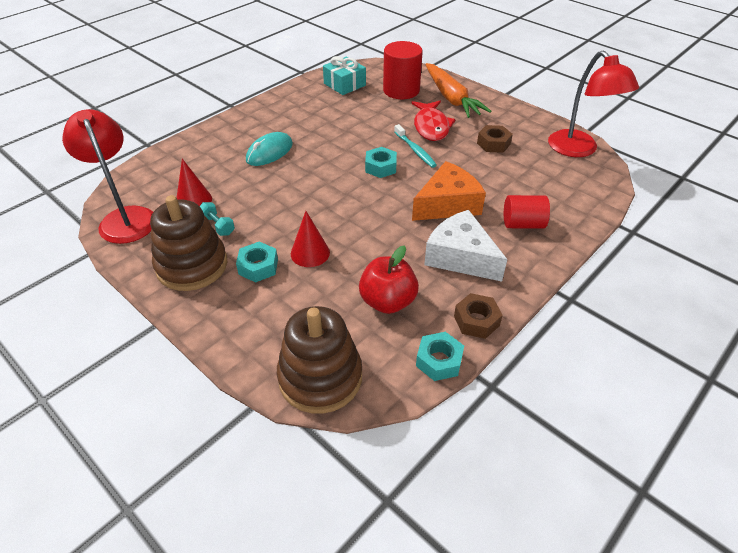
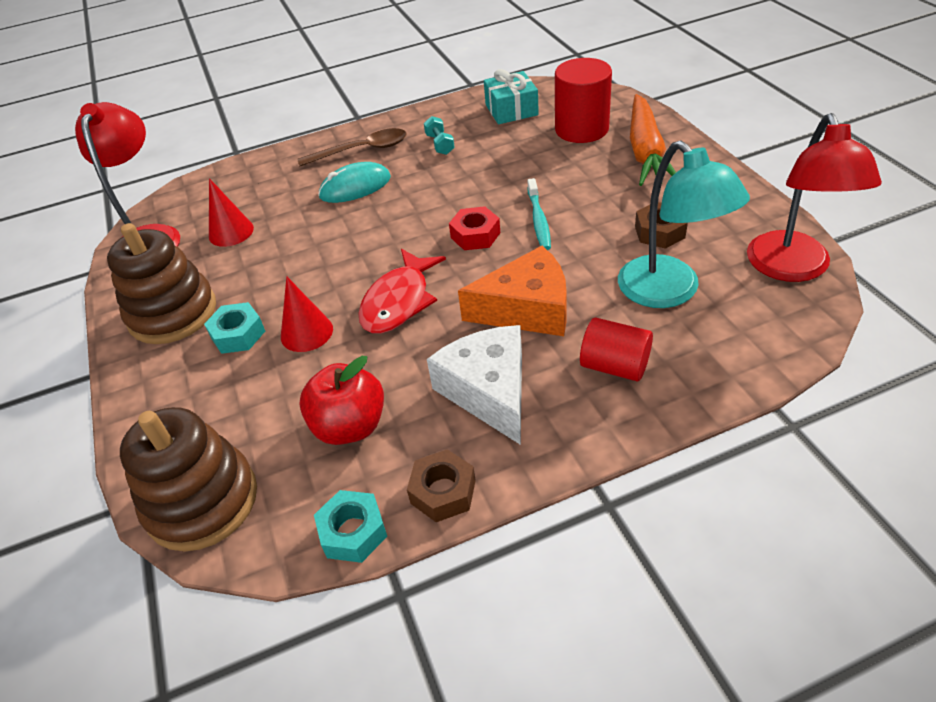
camera: 30 degrees right, 0 degrees up
turquoise dumbbell [200,202,235,236] -> turquoise dumbbell moved to [424,116,455,155]
turquoise nut [365,147,397,178] -> red nut [449,206,500,250]
red fish [412,101,456,141] -> red fish moved to [358,249,446,334]
none -> brown spoon [297,128,407,166]
none -> turquoise lamp [618,141,750,308]

